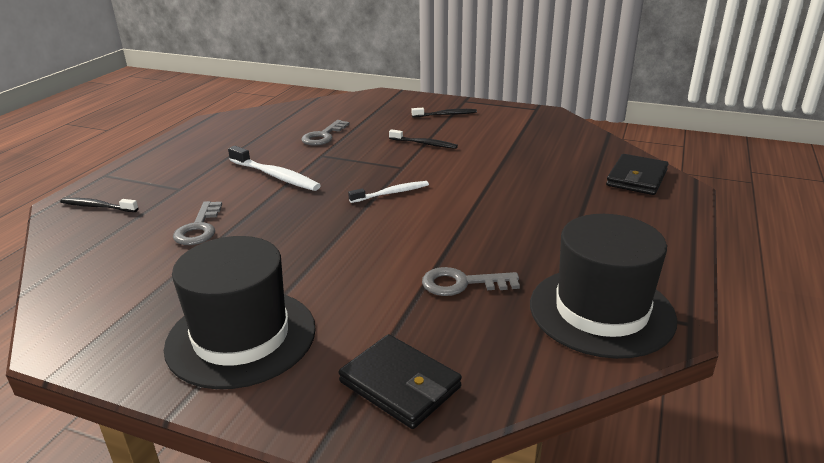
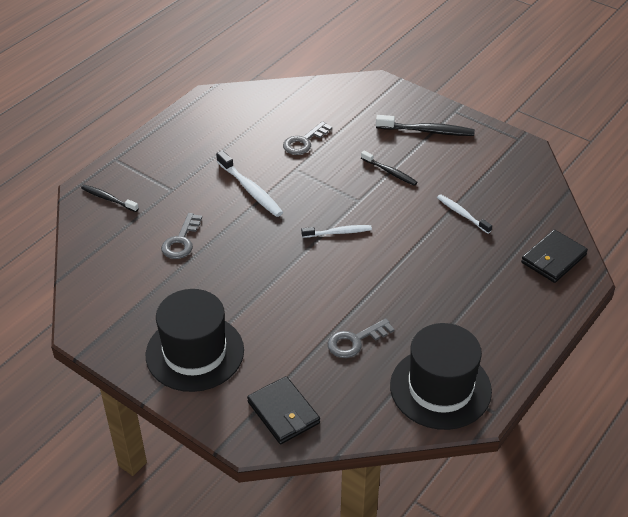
camera: 15 degrees right, 15 degrees up
black toothbrush [412,108,477,117] -> black toothbrush [376,115,475,136], size x1.54
grey key [422,267,520,296] -> grey key turned 45 degrees counterclockwise [328,318,395,358]
none -> white toothbrush [437,194,492,234]

